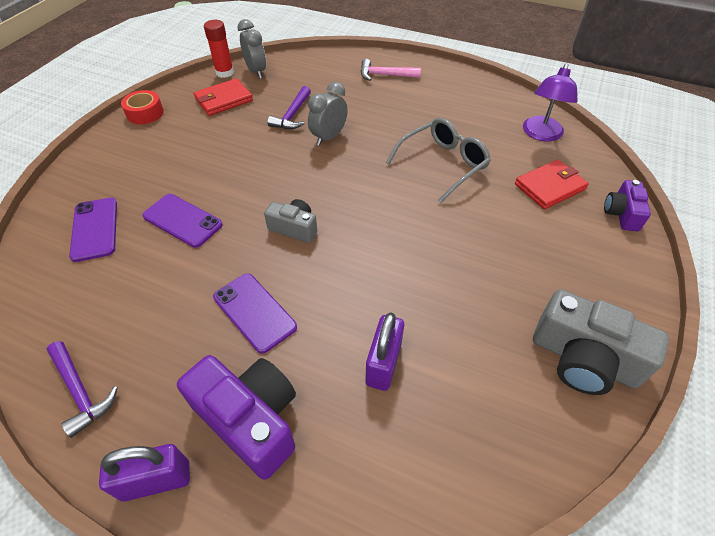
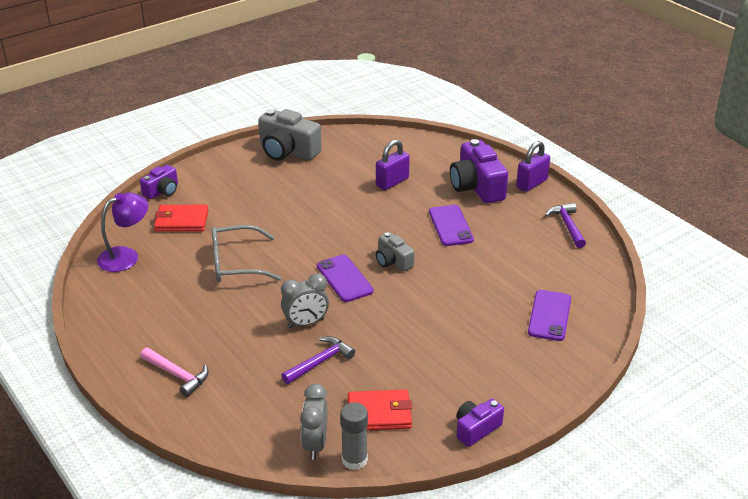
camera: 150 degrees left, 15 degrees down
purple padlock [99,444,190,502] -> purple padlock turned 60 degrees counterclockwise [516,141,550,192]
red tape [121,90,164,124] -> purple camera [456,399,504,447]
purple phone [142,194,223,248] -> purple phone moved to [317,255,373,302]
red glue stick [204,20,234,78] -> grey glue stick [340,402,368,470]
grey camera [533,289,669,395] -> grey camera turned 150 degrees clockwise [258,109,322,161]

